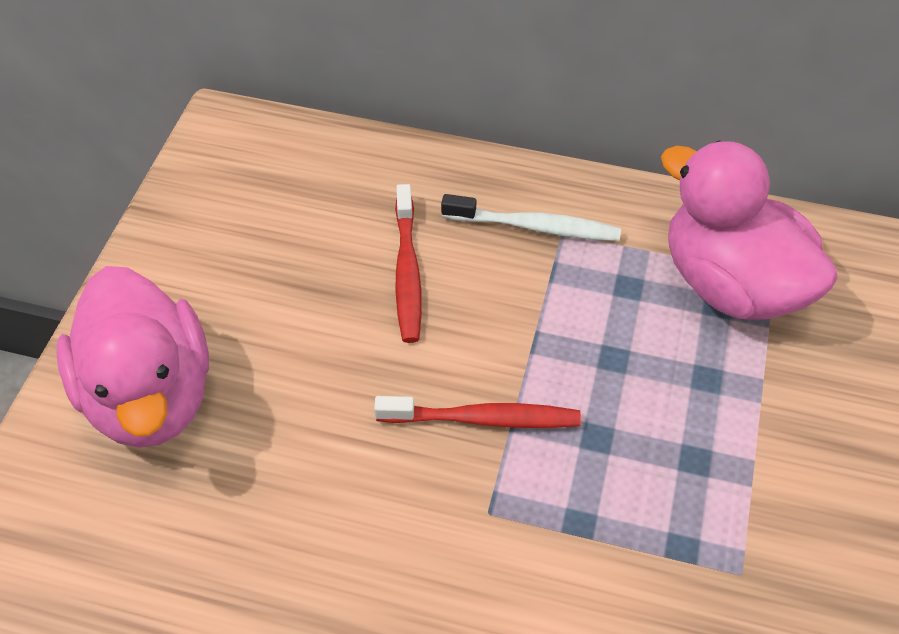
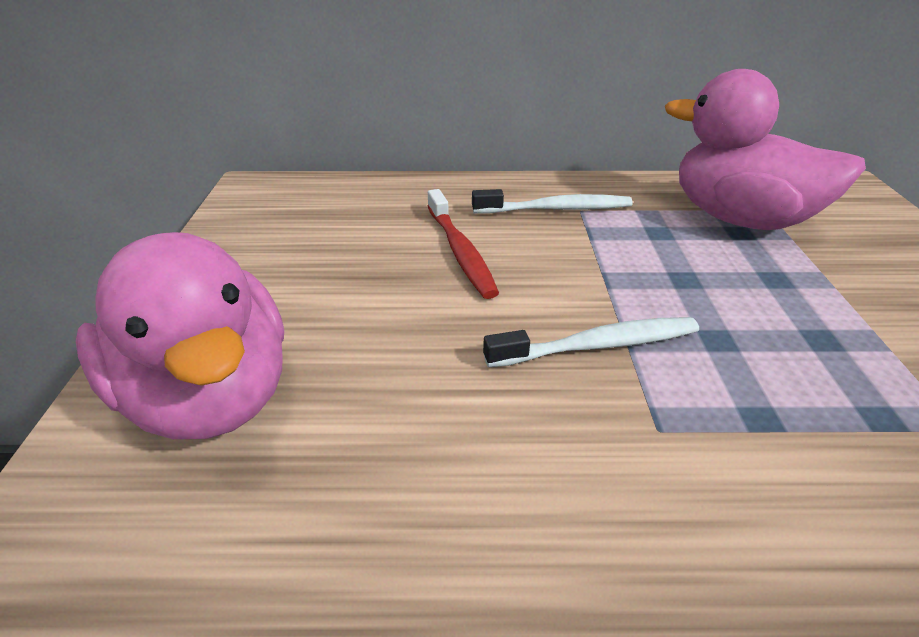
camera: 15 degrees left, 15 degrees down
red toothbrush [374,396,581,428] -> white toothbrush [483,317,699,367]

